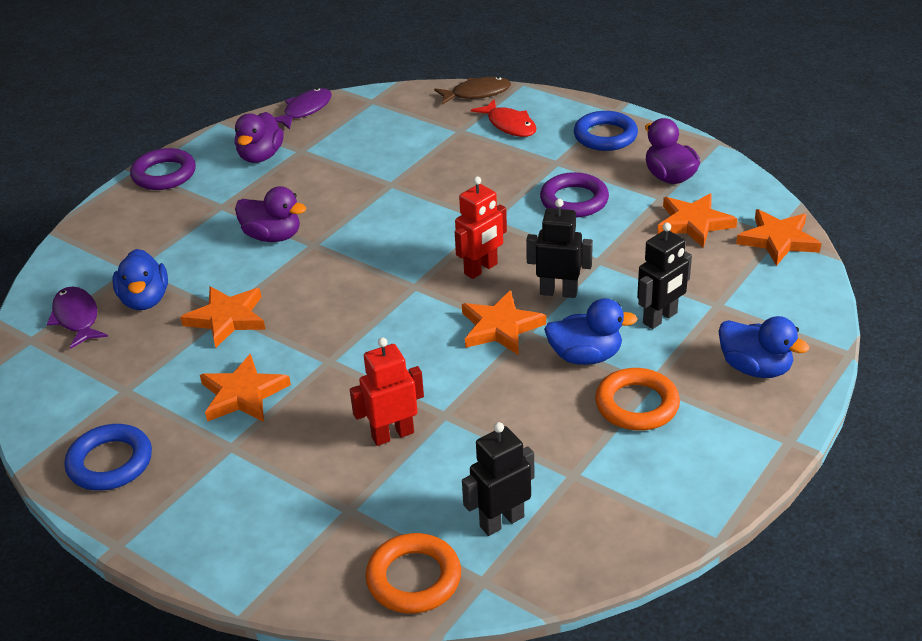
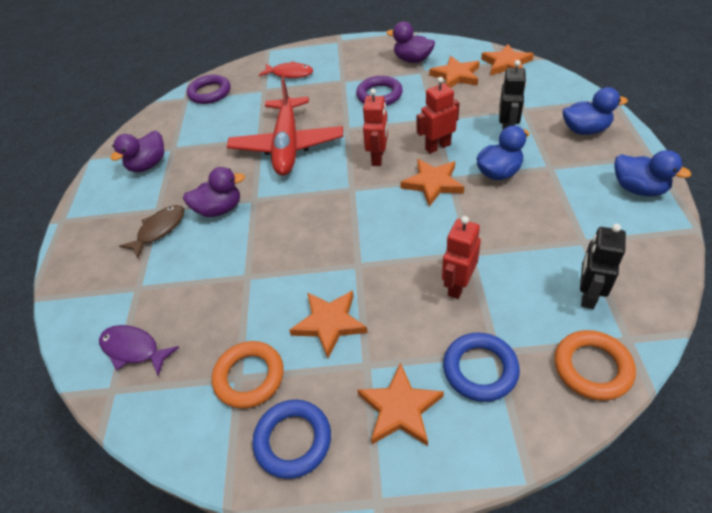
camera: 35 degrees left, 10 degrees up
blue duck [112,249,168,310] -> blue duck moved to [615,150,691,197]
purple ring [130,148,196,190] -> purple ring moved to [187,75,230,104]
orange star [180,286,266,348] -> orange star moved to [357,363,444,446]
purple duck [235,112,284,163] -> purple duck turned 60 degrees clockwise [110,131,164,172]
purple fish [274,88,332,130] -> none
brown fish [434,77,511,105] -> brown fish moved to [119,205,184,258]
black robot [526,199,593,298] -> red robot [417,77,459,154]
blue ring [574,111,638,151] -> blue ring moved to [443,333,520,402]
orange ring [595,368,680,431] -> orange ring moved to [212,341,284,409]
none -> red plane [227,76,343,176]

